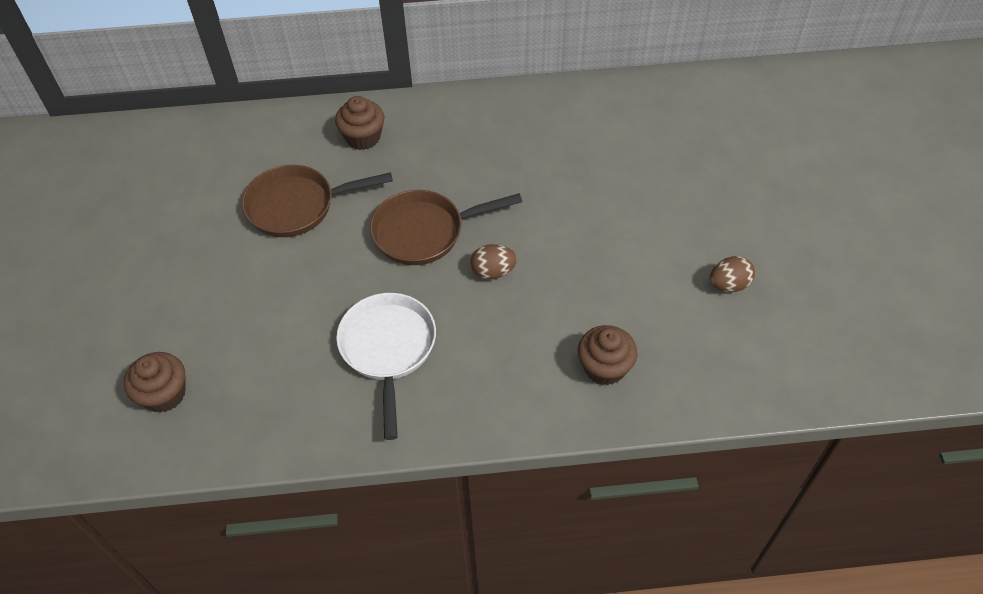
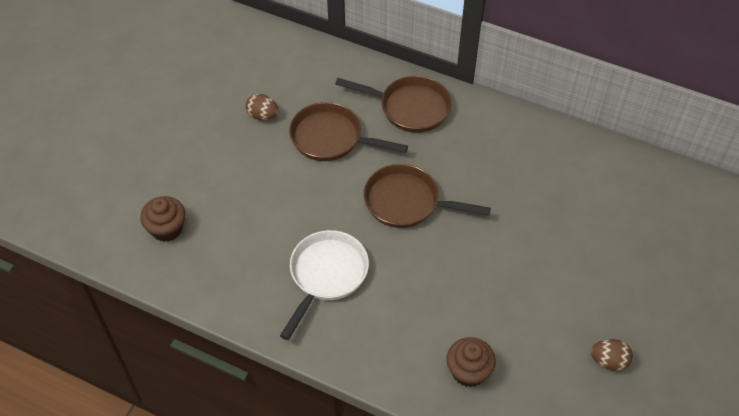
camera: 30 degrees right, 0 degrees up
brown cupcake [335,96,384,150] -> brown pan [335,76,452,133]
brown egg [471,244,517,279] -> brown egg moved to [246,94,279,120]

